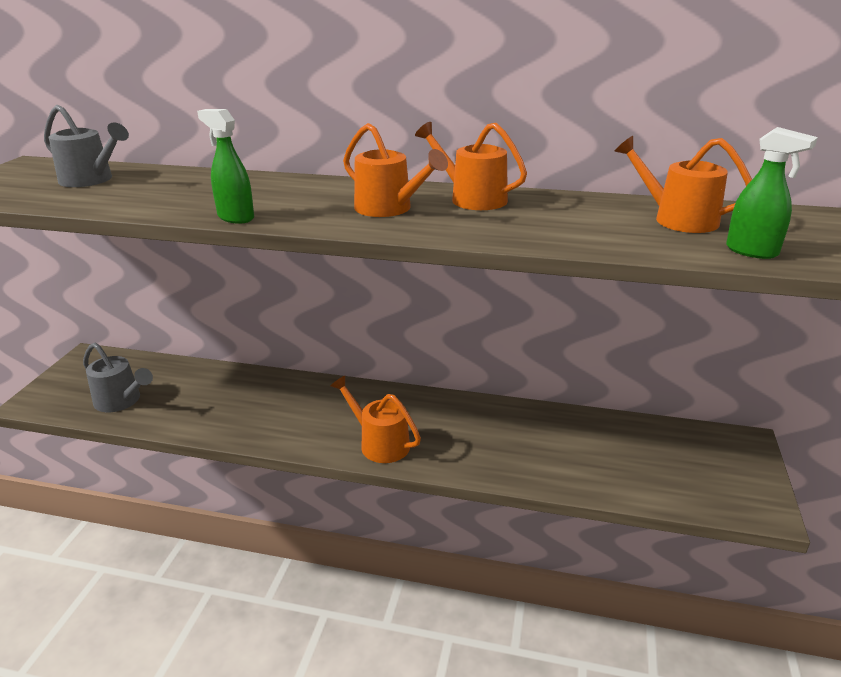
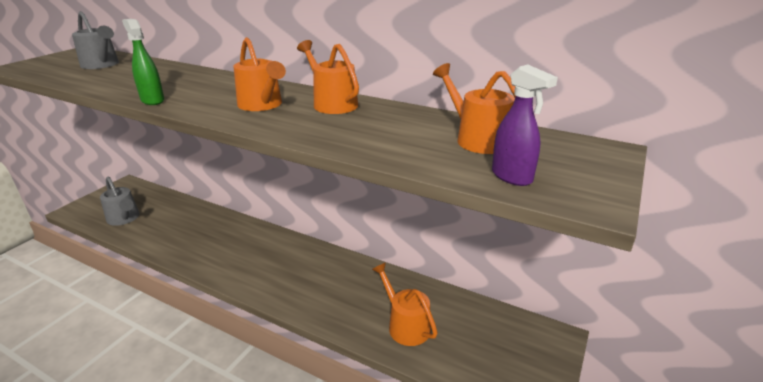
camera: 15 degrees right, 0 degrees up
orange watering can [331,375,421,463] -> orange watering can moved to [372,263,438,346]
green spray bottle [726,127,818,259] -> purple spray bottle [492,65,558,186]

